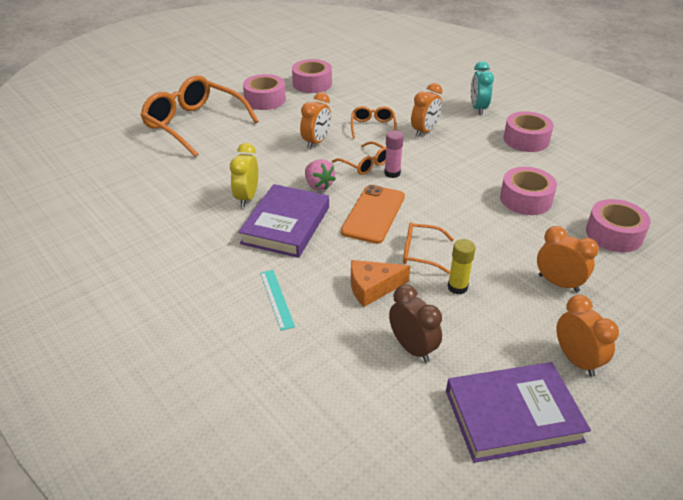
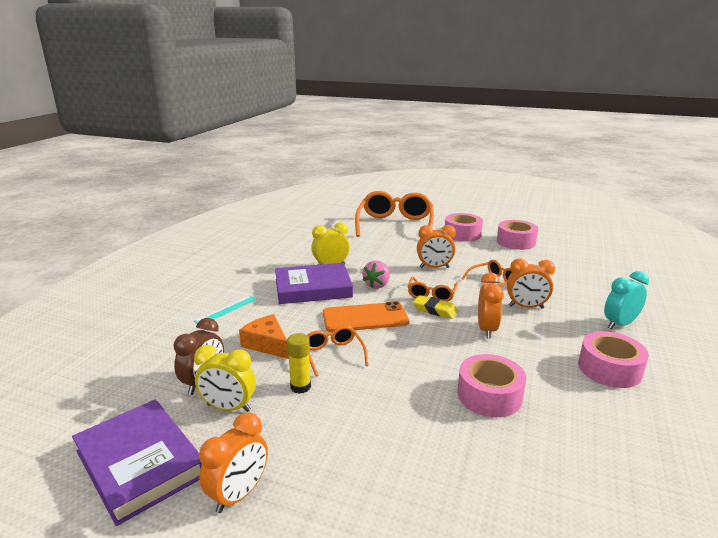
camera: 60 degrees right, 15 degrees down
pink glue stick [384,131,404,178] -> yellow eraser [413,295,458,319]
orange clock [537,226,599,292] -> orange clock moved to [478,273,504,339]
pink tape [586,199,651,252] -> none
none -> yellow clock [194,345,256,412]

